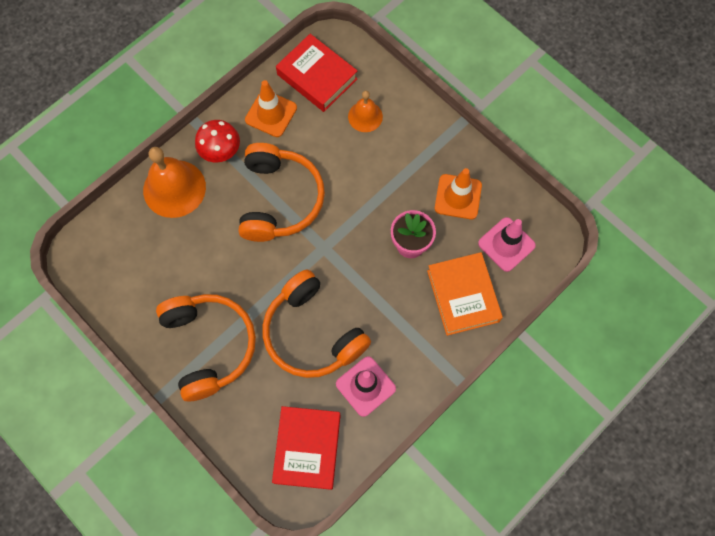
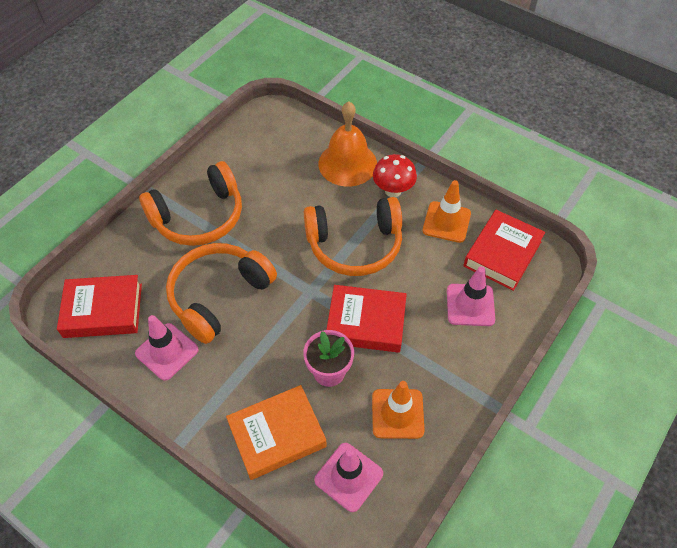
camera: 80 degrees right, 15 degrees down
orange bell [348,91,383,132] -> pink traffic cone [447,266,495,326]
none -> red book [326,285,407,353]

